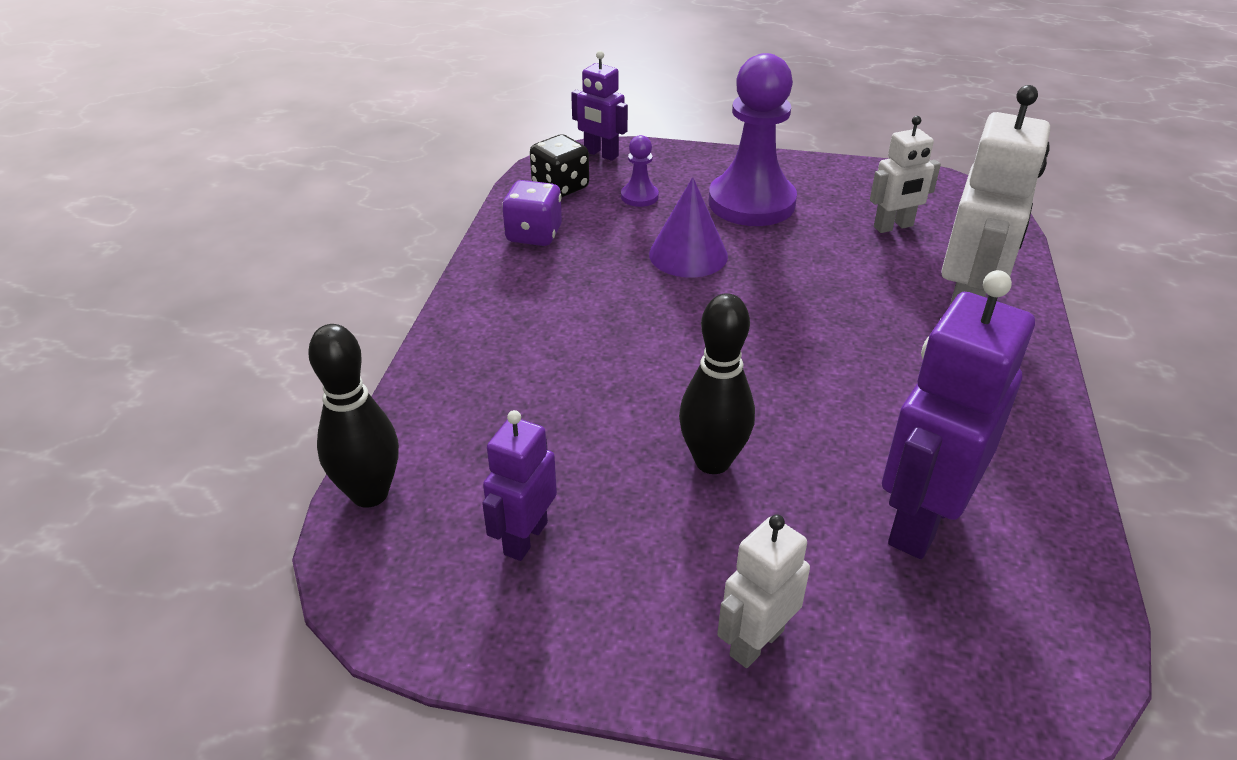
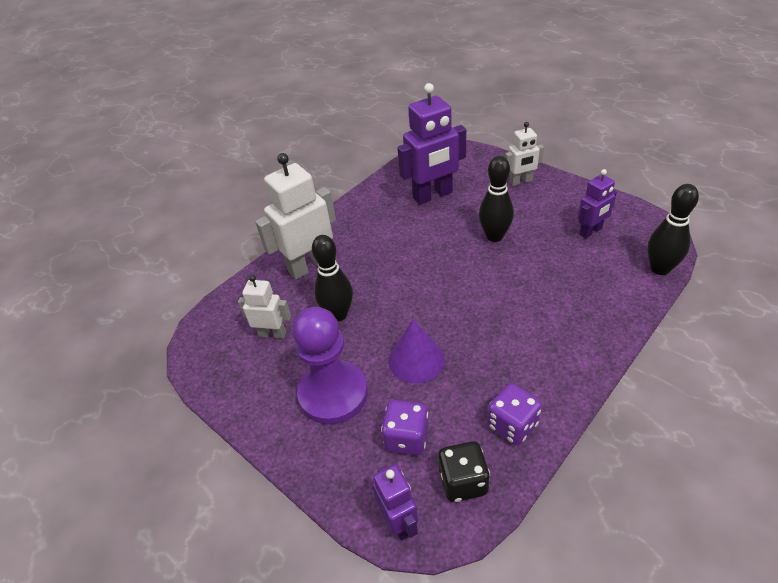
camera: 145 degrees left, 5 degrees up
purple pawn [621,135,659,207] -> purple dice [381,400,428,455]
none -> black bowling pin [312,235,353,321]

